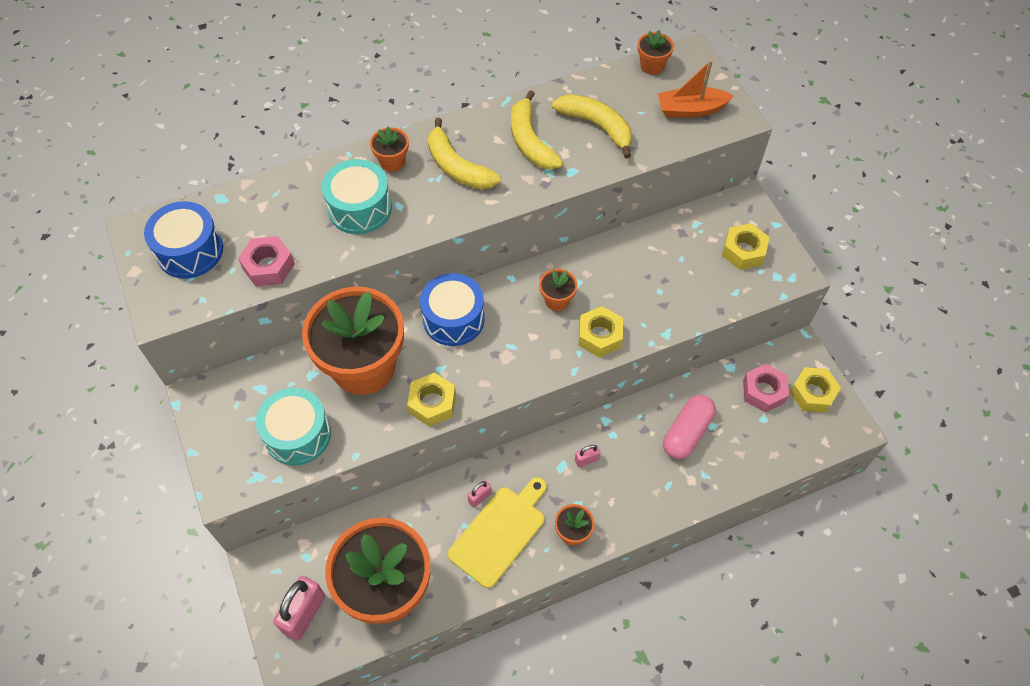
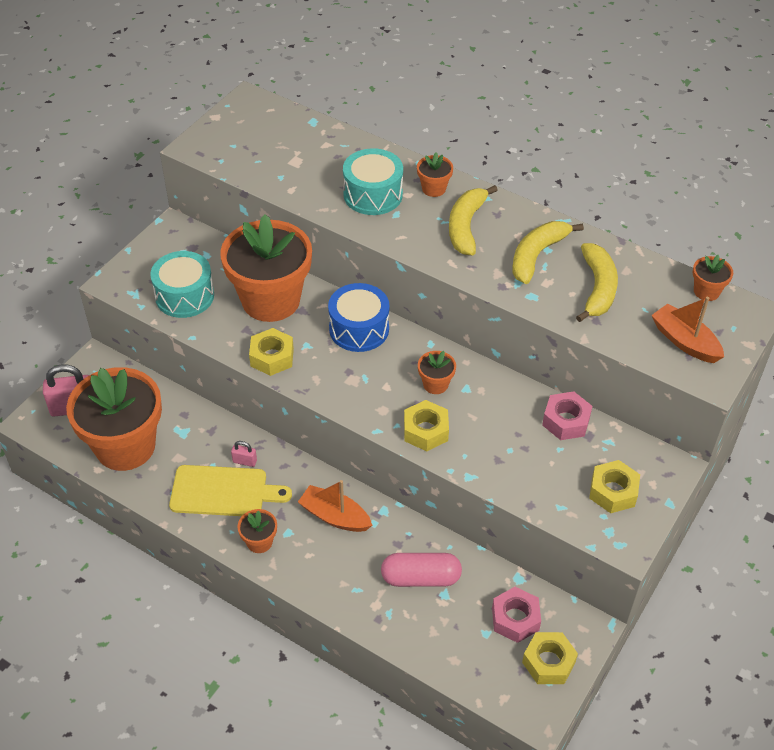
camera: 55 degrees right, 10 degrees down
blue drum [144,201,223,279] -> none
pink nut [238,236,295,287] -> pink nut moved to [542,391,593,440]
pink padlock [575,445,601,467] -> orange boat [298,480,373,532]

